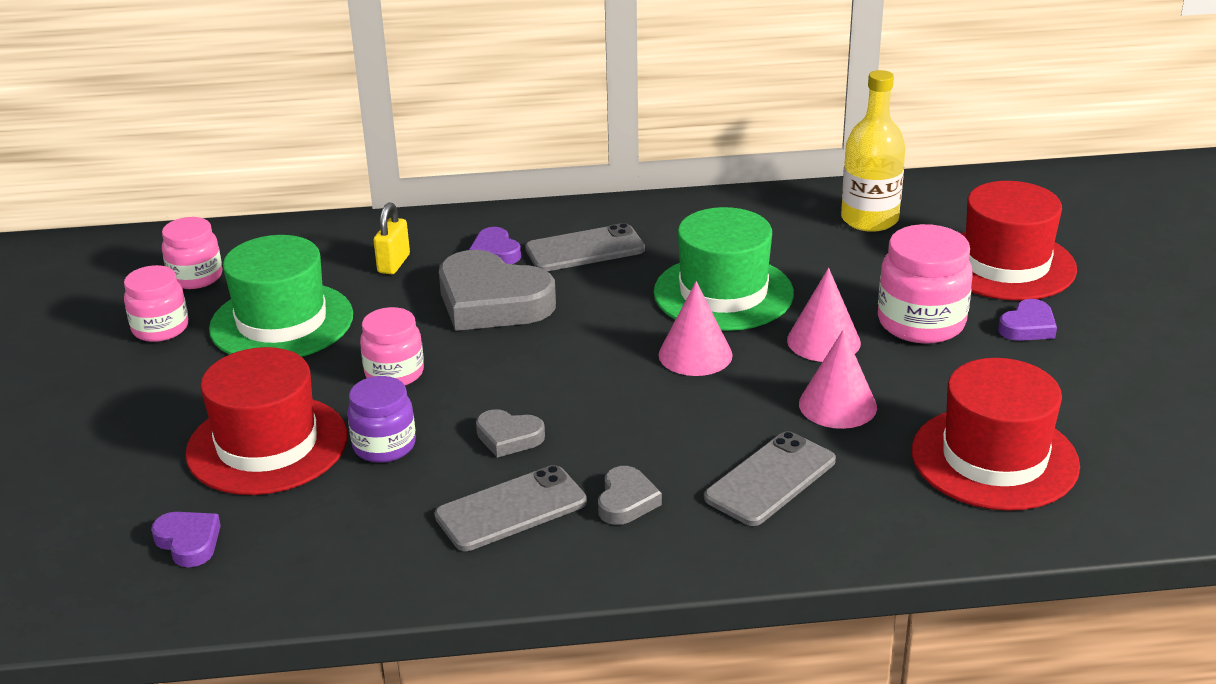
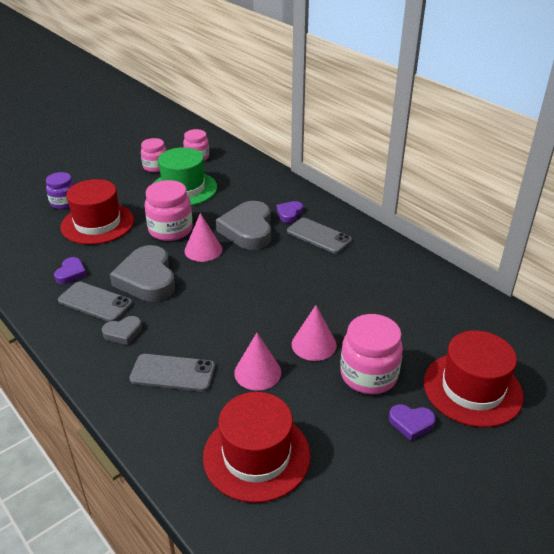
camera: 55 degrees right, 5 degrees up
purple heart [151,512,221,567] -> purple heart moved to [54,257,87,284]
purple jar [347,376,416,463] -> purple jar moved to [46,172,75,209]
pink jar [360,307,424,385] -> pink jar [145,180,193,241], size x1.53
yellow padlock [373,202,410,274] -> none
grey heart [476,409,545,458] -> grey heart [110,245,175,302], size x2.06
green hat [654,207,794,331] -> none
pink cone [659,281,733,376] -> pink cone moved to [184,213,222,262]
yellow bottle [841,70,906,232] -> none

